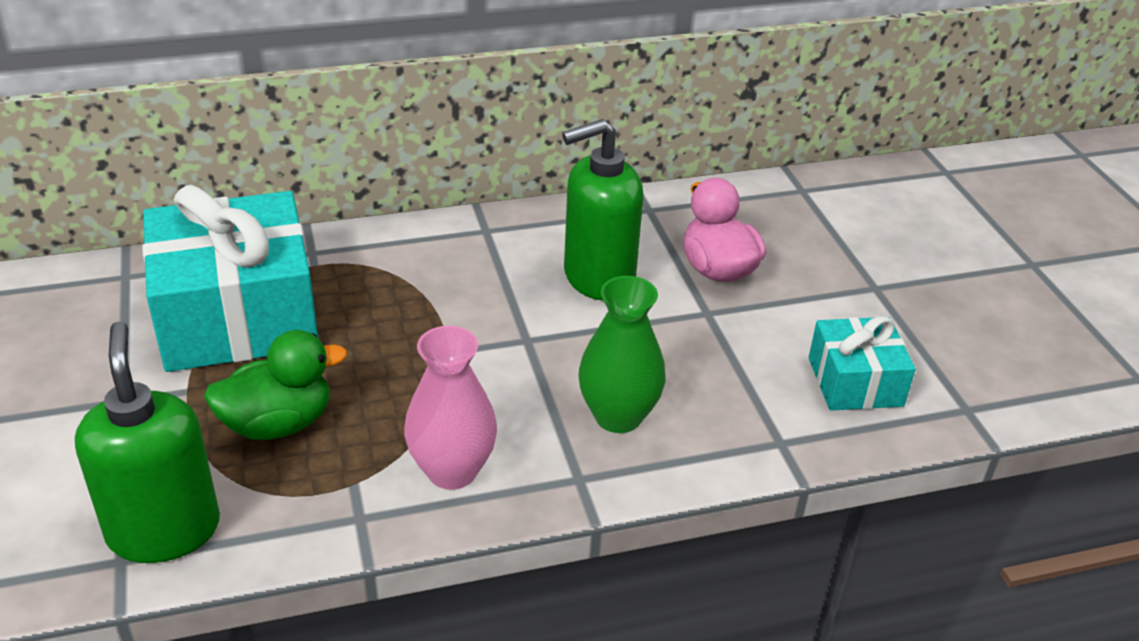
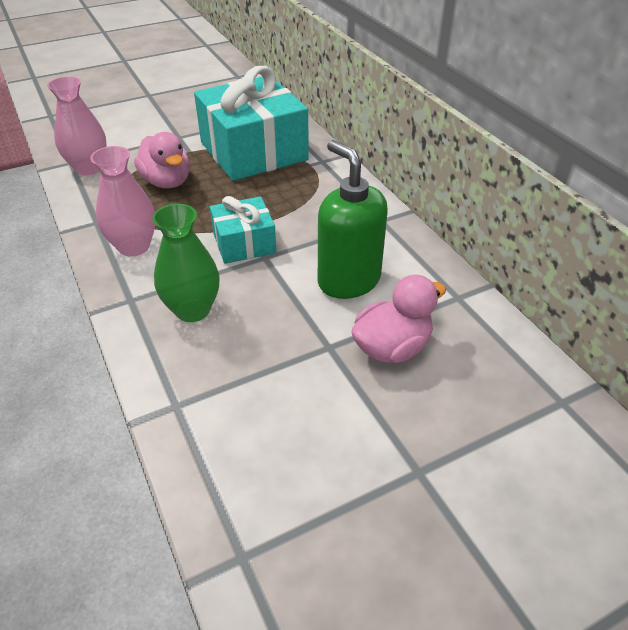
camera: 80 degrees right, 5 degrees up
green soap dispenser [75,322,220,563] -> pink vase [47,77,107,175]
green duck [204,330,348,440] -> pink duck [134,132,189,188]
turquoise gift [808,316,916,411] -> turquoise gift moved to [210,196,276,264]

